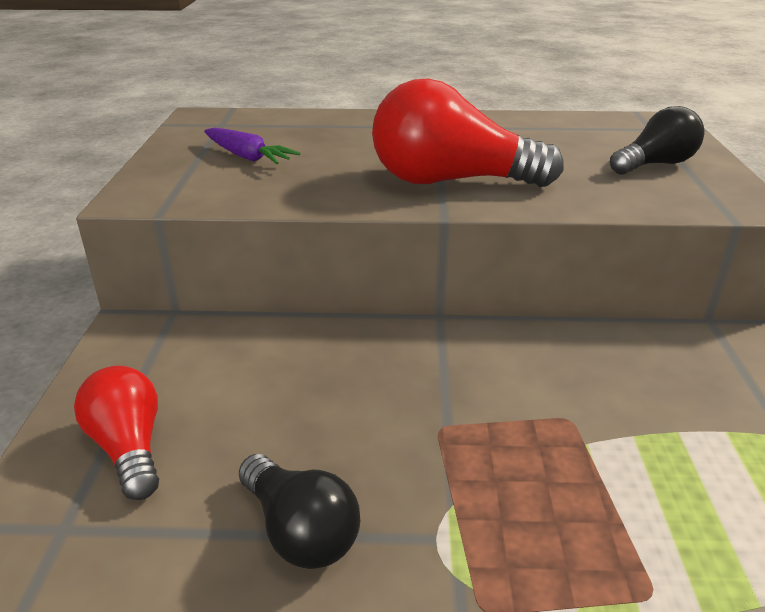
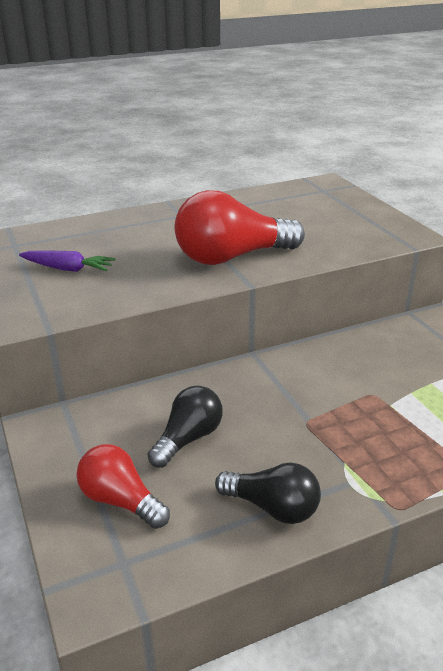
camera: 25 degrees left, 0 degrees up
black light bulb [610,106,704,175] -> black light bulb moved to [147,386,223,468]

